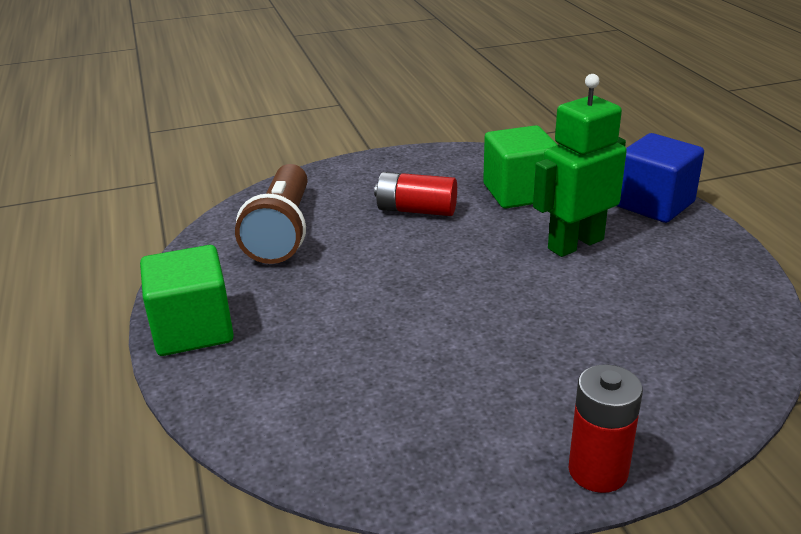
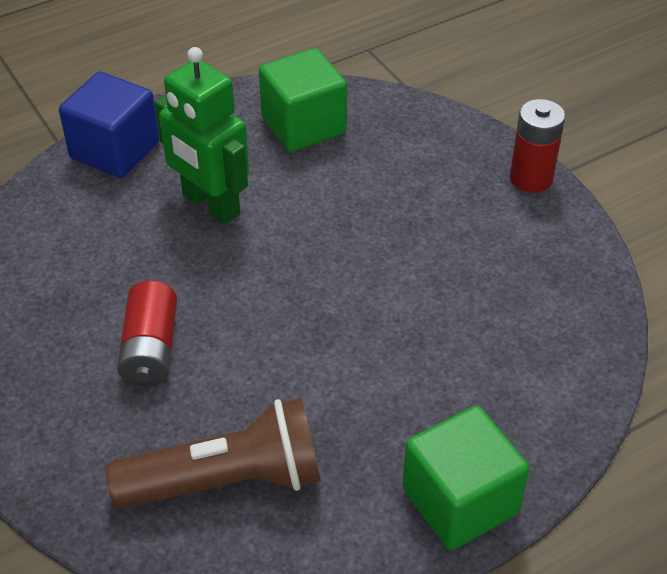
camera: 105 degrees left, 15 degrees up
green cube [483,125,558,208] -> green cube moved to [259,48,347,152]

